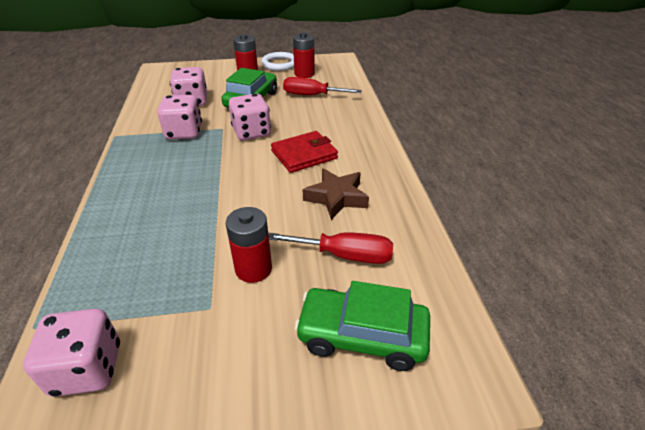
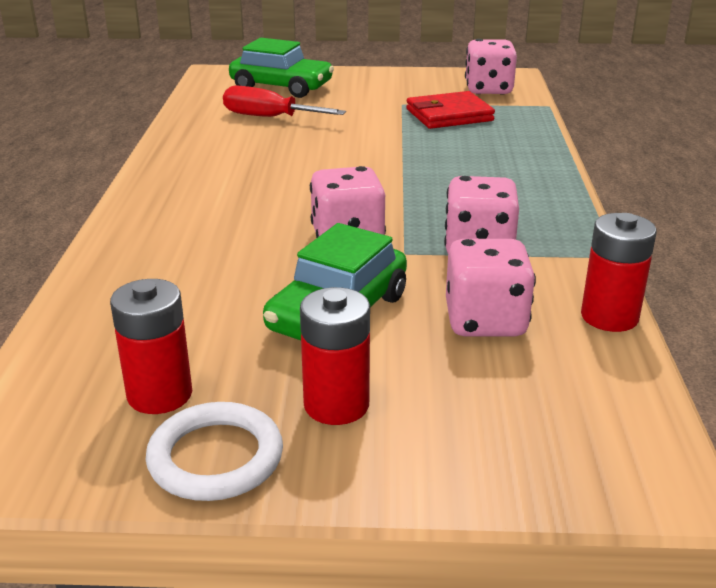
camera: 170 degrees left, 10 degrees down
red battery [226,207,272,283] -> red battery moved to [581,213,657,332]
red wallet [271,131,338,173] -> red wallet moved to [406,91,495,129]
red screwdriver [283,77,362,95] -> none
brown star [303,168,369,220] -> none

